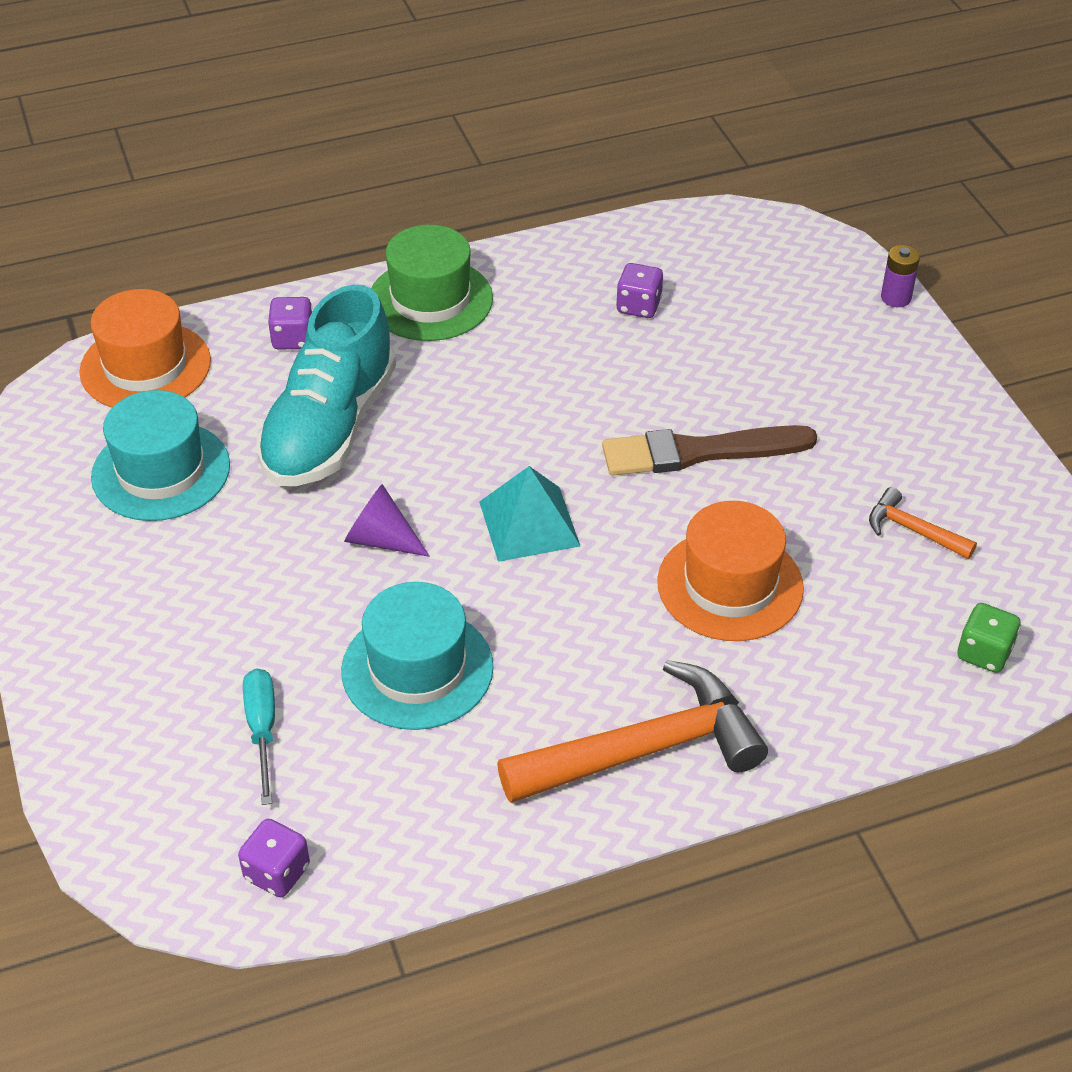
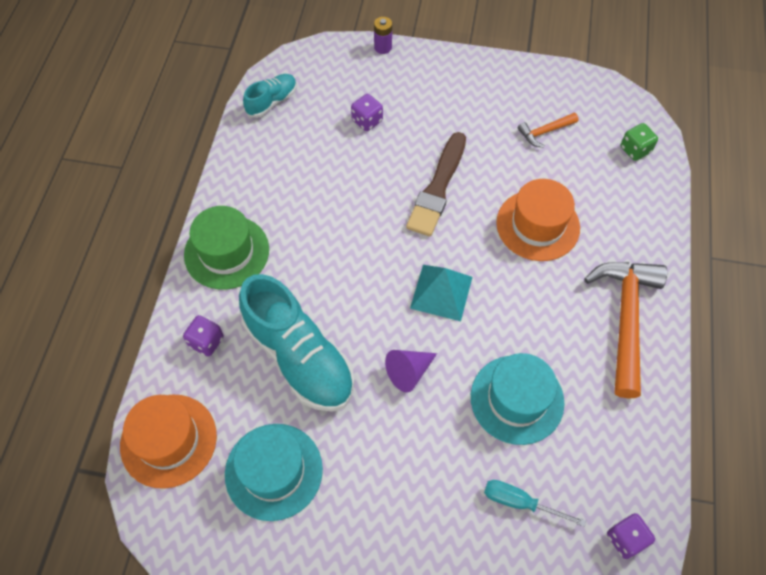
camera: 60 degrees left, 15 degrees up
purple dice [616,263,663,318] -> purple dice moved to [351,94,383,131]
none -> turquoise shoe [243,74,297,118]

